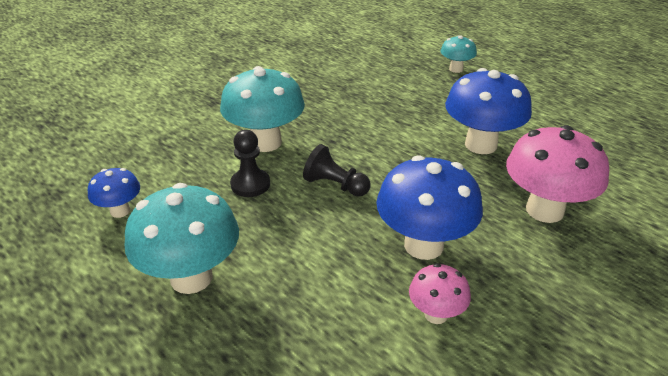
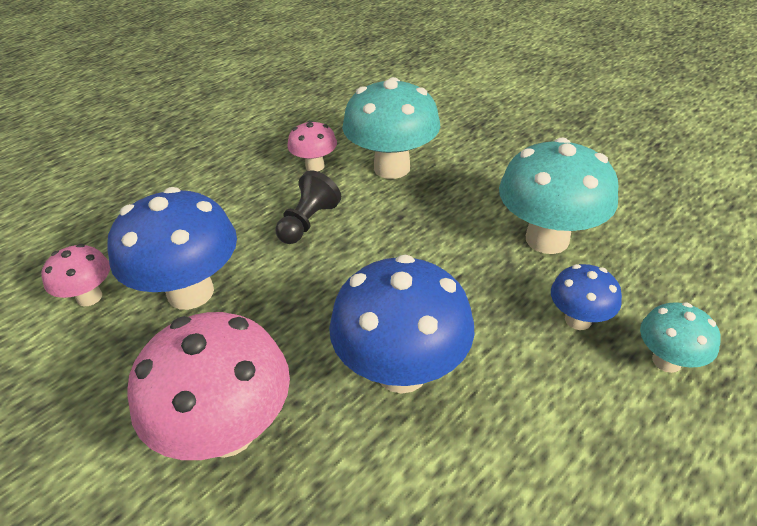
camera: 90 degrees right, 5 degrees up
blue mushroom [88,168,140,218] -> blue mushroom moved to [551,264,622,330]
turquoise mushroom [125,183,239,294] -> turquoise mushroom moved to [499,137,618,254]
black pawn [230,130,270,197] -> pink mushroom [287,120,337,172]

